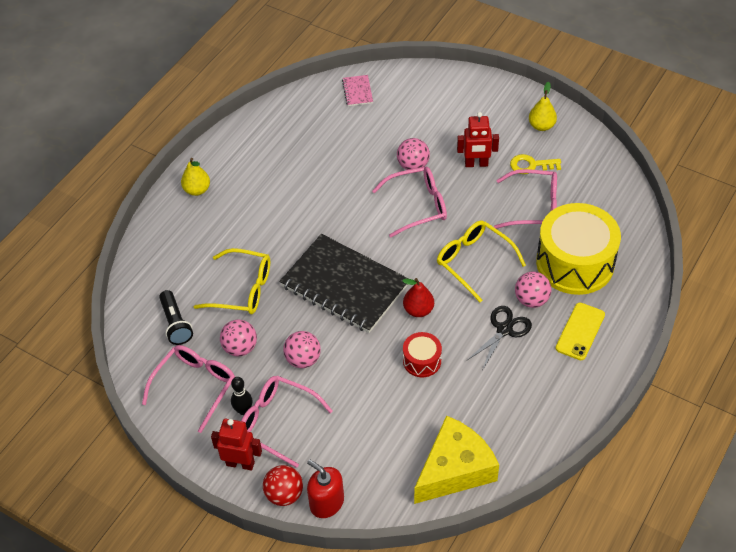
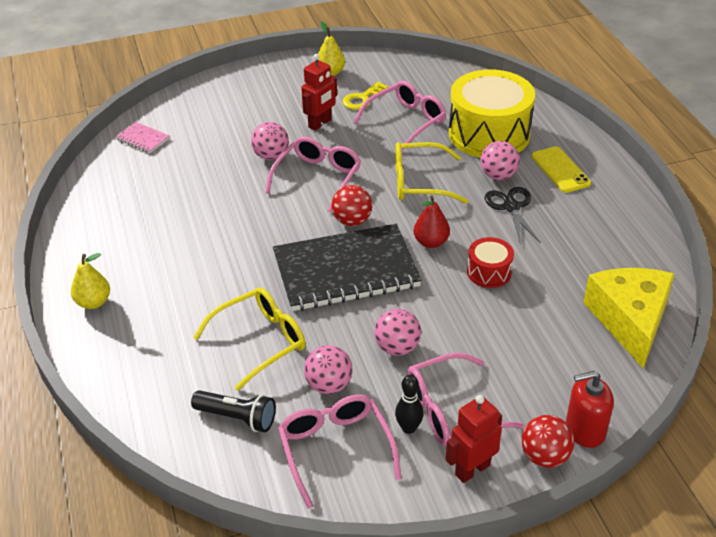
camera: 50 degrees left, 10 degrees down
none -> red ball [331,185,372,226]

